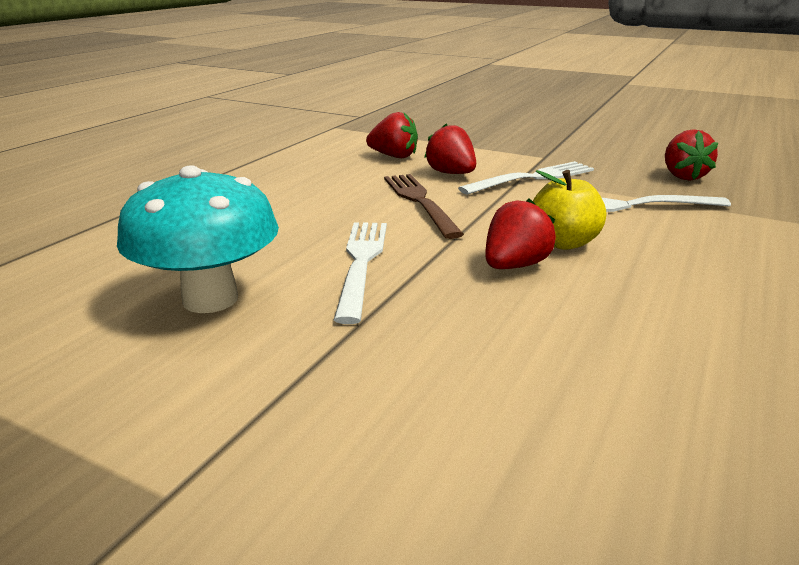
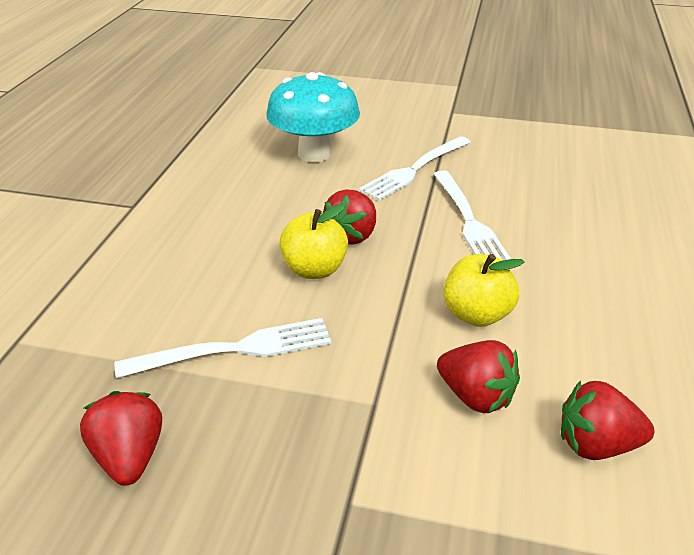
camera: 165 degrees right, 10 degrees up
turquoise mushroom [117,165,279,313] -> turquoise mushroom moved to [266,72,360,162]
brown fork [384,174,464,239] -> yellow apple [443,254,524,327]
white fork [458,161,594,195] -> white fork moved to [359,136,471,201]

